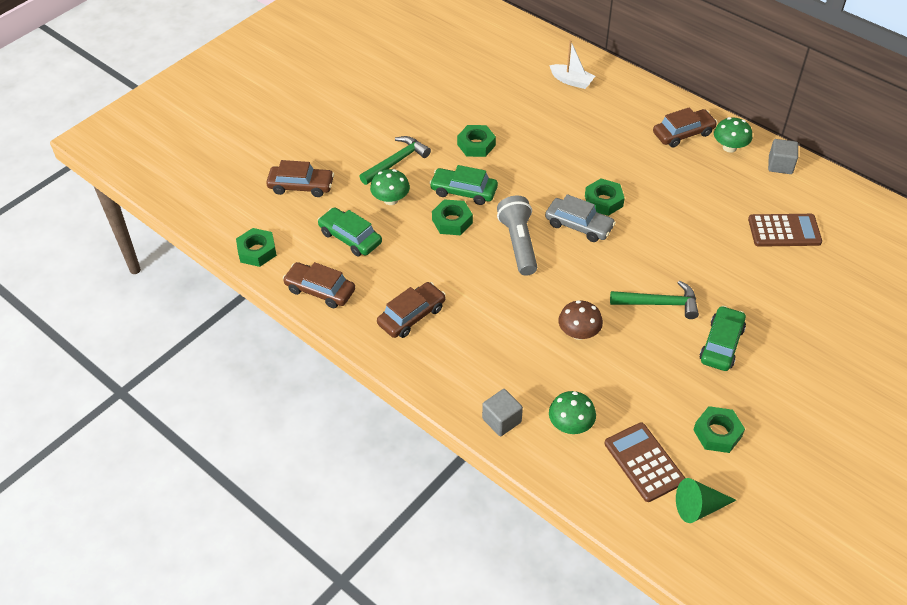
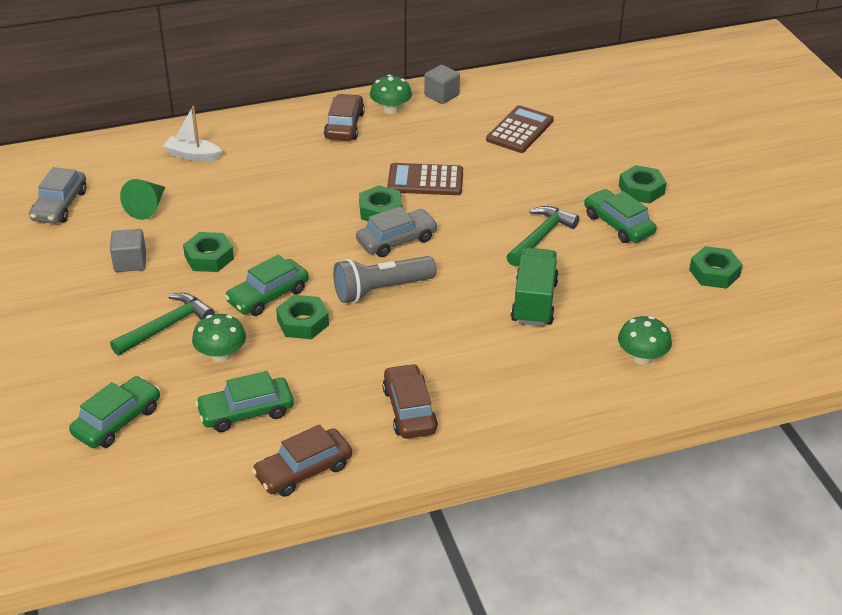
camera: 60 degrees left, 10 degrees down
green nut [236,228,277,267] -> green nut moved to [619,165,667,204]
brown car [266,160,334,197] -> green car [69,376,160,448]
green hammer [359,136,431,185] -> green hammer turned 60 degrees clockwise [110,293,214,356]
grey cube [482,389,523,436] -> grey cube moved to [110,229,146,272]
grey flashlight [497,195,537,276] -> grey flashlight turned 45 degrees counterclockwise [333,256,437,303]
white boat [549,40,595,89] -> white boat turned 135 degrees counterclockwise [163,106,222,162]
brown mushroom [558,300,603,340] -> green truck [511,248,559,326]
brown calculator [604,422,685,502] -> brown calculator moved to [387,163,463,195]
green cone [676,478,736,523] -> green cone moved to [120,179,165,220]
none -> grey car [29,167,86,224]

